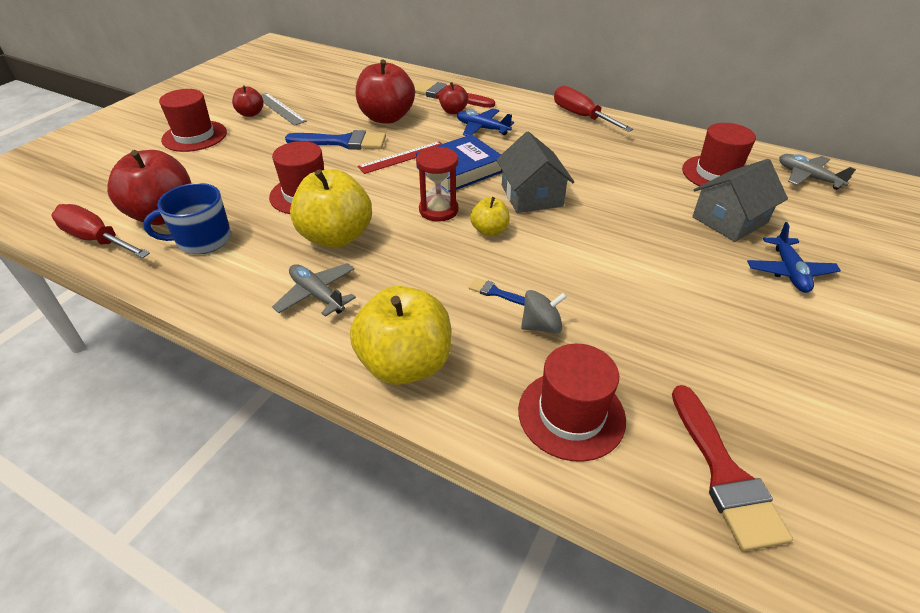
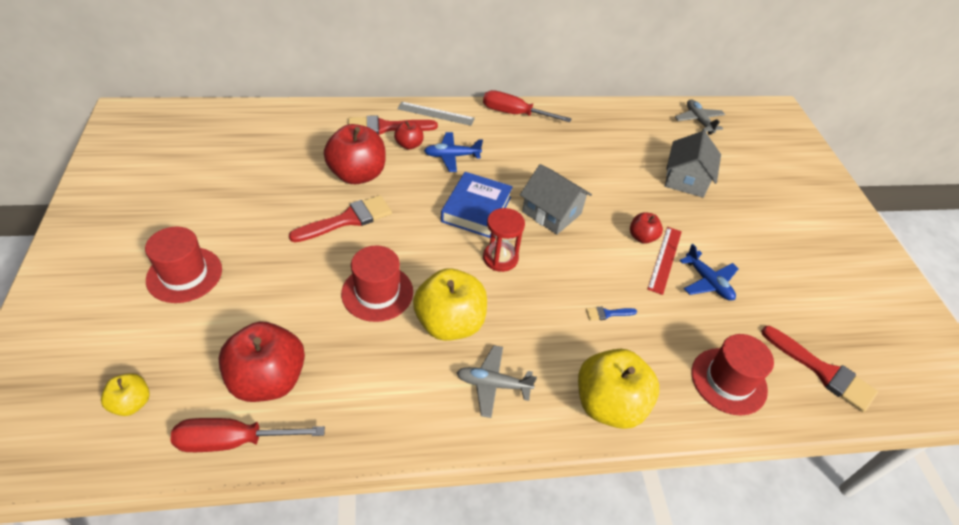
camera: 40 degrees left, 5 degrees up
blue mug [143,183,231,254] -> none
red apple [232,85,264,117] -> red apple moved to [630,212,663,244]
grey ruler [261,93,307,126] -> grey ruler moved to [397,102,475,126]
blue brush [285,130,386,150] -> red brush [289,195,392,242]
red ruler [358,141,442,174] -> red ruler moved to [647,227,682,295]
yellow apple [470,197,510,236] -> yellow apple moved to [101,373,150,416]
grey spinning top [521,290,567,333] -> none
red hat [682,123,756,186] -> none
blue plane [747,222,841,293] -> blue plane moved to [679,244,739,301]
grey plane [779,154,856,190] -> grey plane turned 60 degrees clockwise [675,99,725,135]

